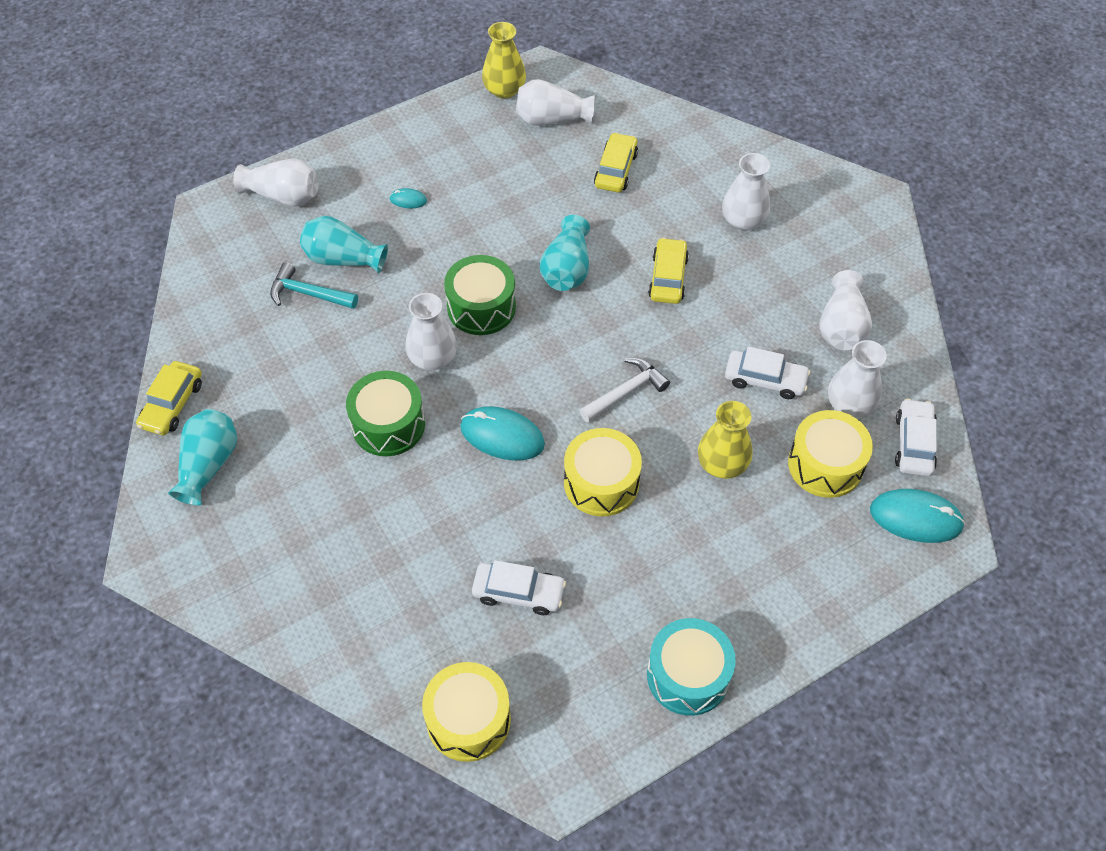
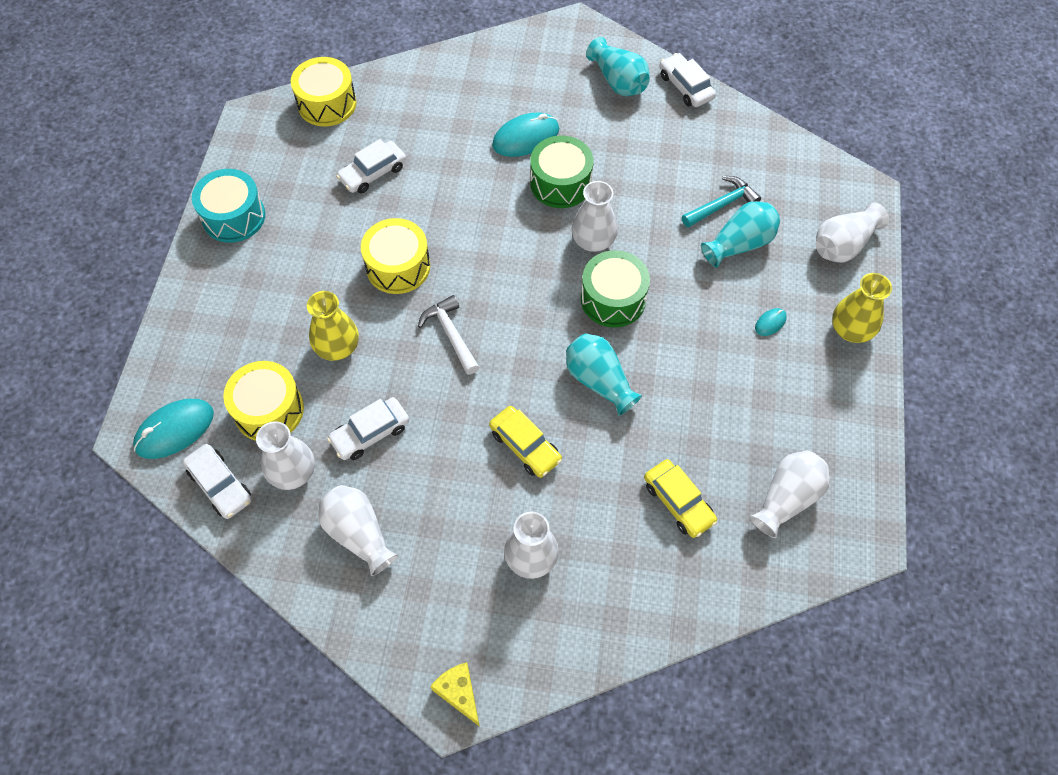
camera: 130 degrees right, 5 degrees up
yellow car [136,361,202,435] -> white car [660,53,716,107]
turquoise mouse [460,406,545,461] -> turquoise mouse moved to [492,112,559,157]
yellow vase [482,22,526,99] -> yellow vase moved to [832,273,892,343]
white hammer [579,358,670,423] -> white hammer turned 150 degrees clockwise [418,295,480,375]
none -> yellow cheese [430,662,480,727]

